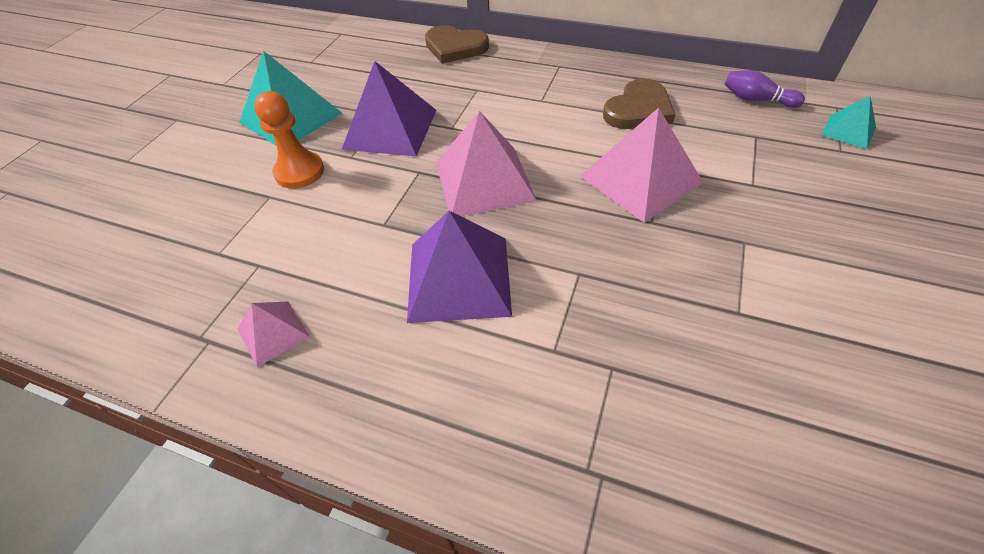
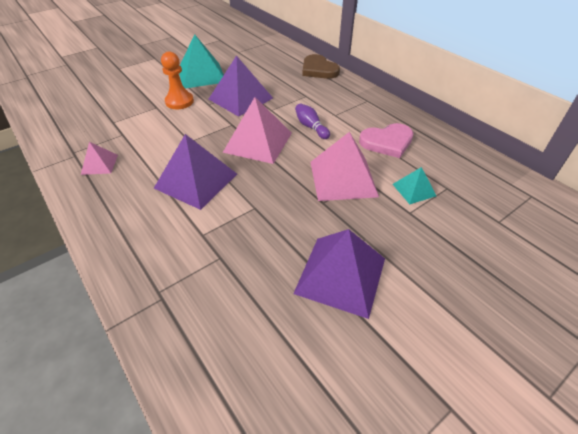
camera: 30 degrees right, 5 degrees down
brown heart [603,78,675,129] -> pink heart [359,123,413,158]
purple bowling pin [724,70,805,108] -> purple bowling pin moved to [295,103,330,139]
turquoise pyramid [821,96,876,149] -> turquoise pyramid moved to [392,167,436,204]
none -> purple pyramid [293,229,385,319]

